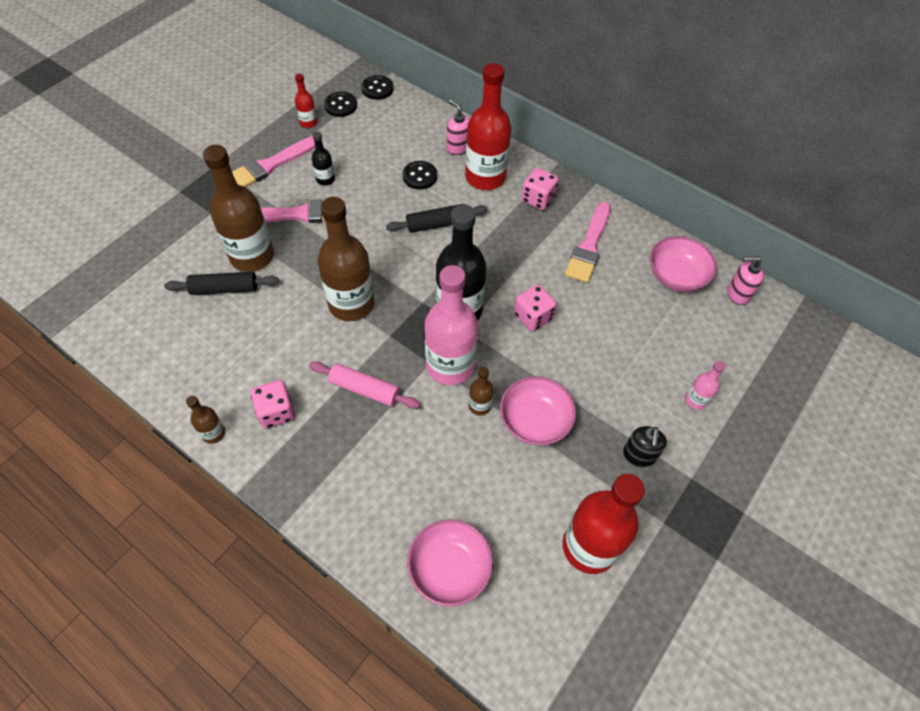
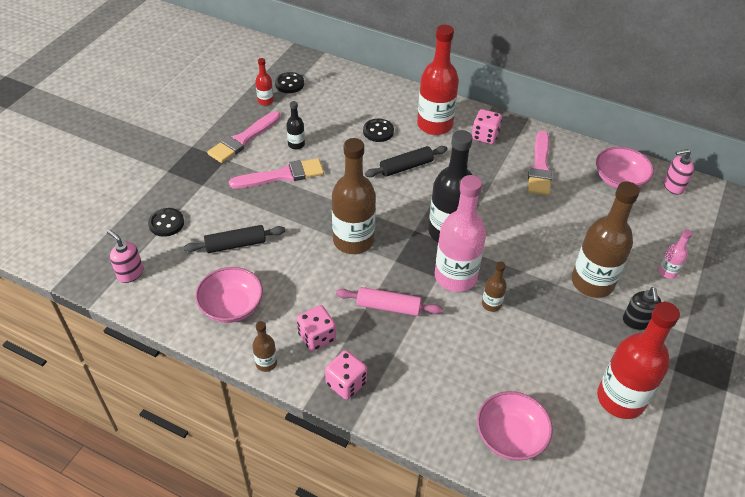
camera: 10 degrees left, 10 degrees down
brown bottle [203,145,274,272] -> brown bottle moved to [572,181,640,298]
black button [361,75,394,100] -> black button moved to [148,208,184,237]
pink soap dispenser [447,100,470,155] -> pink soap dispenser moved to [107,230,143,283]
pink bowl [500,376,576,445] -> pink bowl moved to [195,267,263,323]
pink dice [514,284,557,331] -> pink dice moved to [325,350,367,400]

